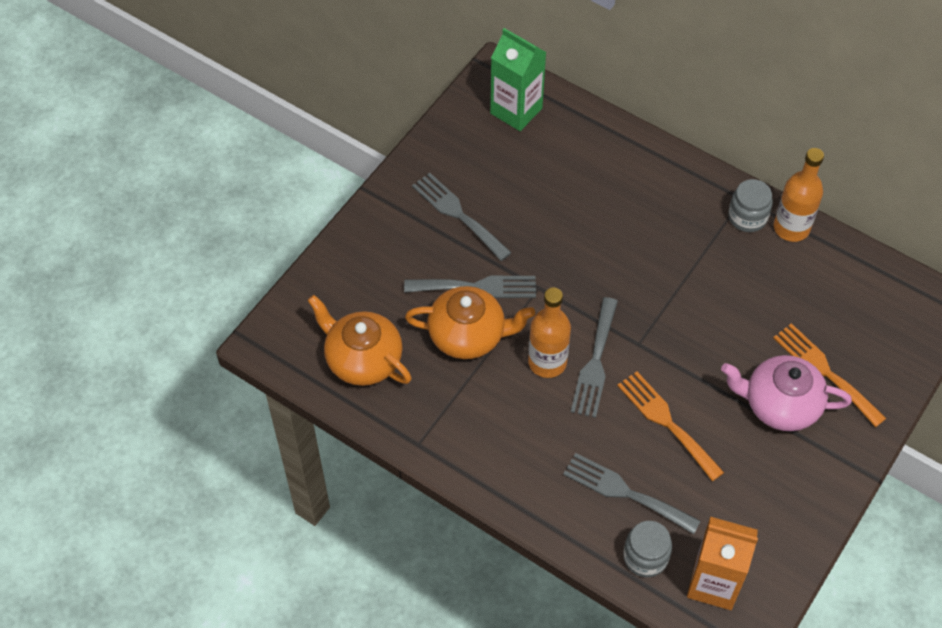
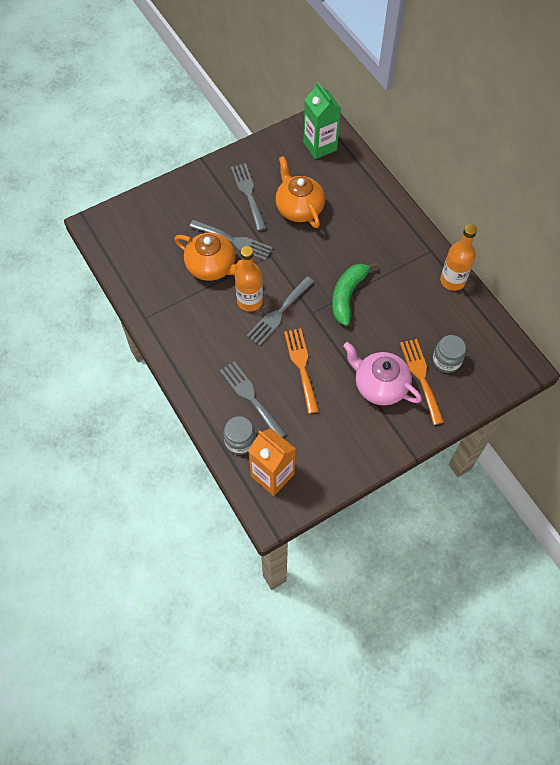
camera: 25 degrees right, 5 degrees up
orange teapot [307,295,412,386] -> orange teapot moved to [275,156,325,228]
grey jar [728,179,773,232] -> grey jar moved to [433,335,466,373]
none -> green banana [332,262,378,326]

